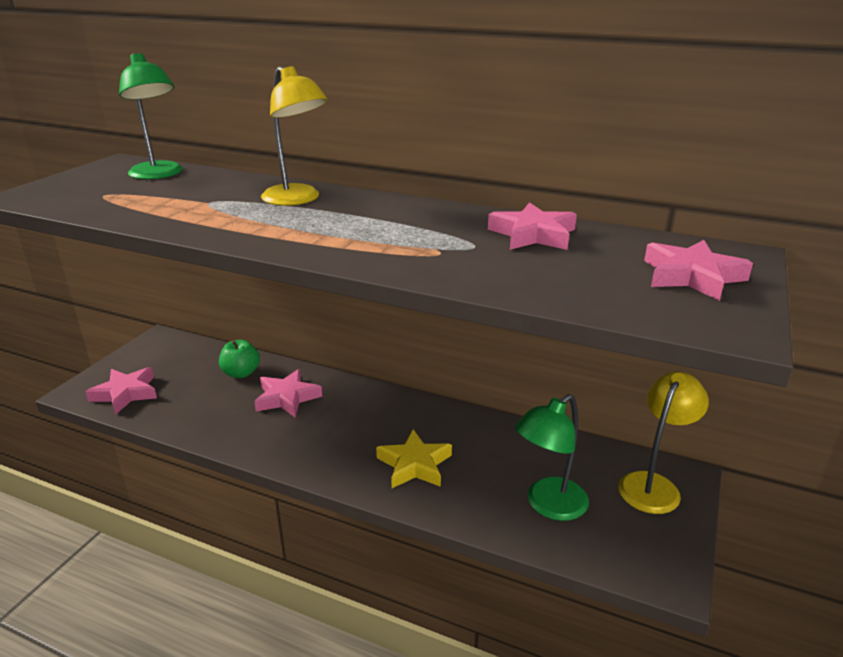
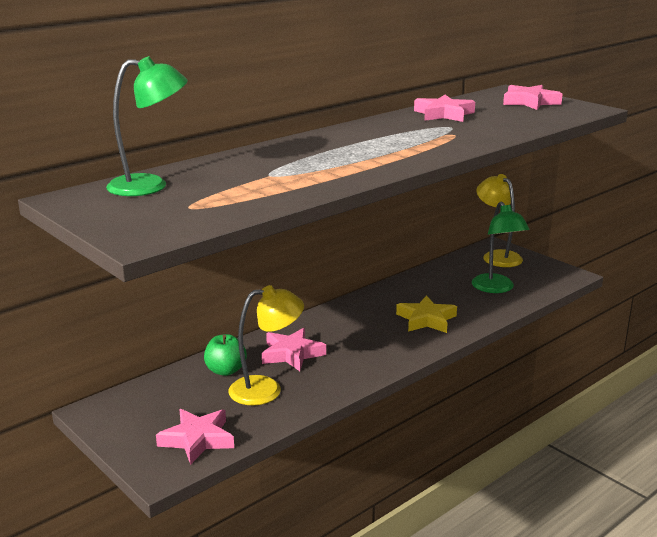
camera: 65 degrees left, 5 degrees down
yellow lamp [261,66,328,206] -> yellow lamp moved to [228,285,304,405]

